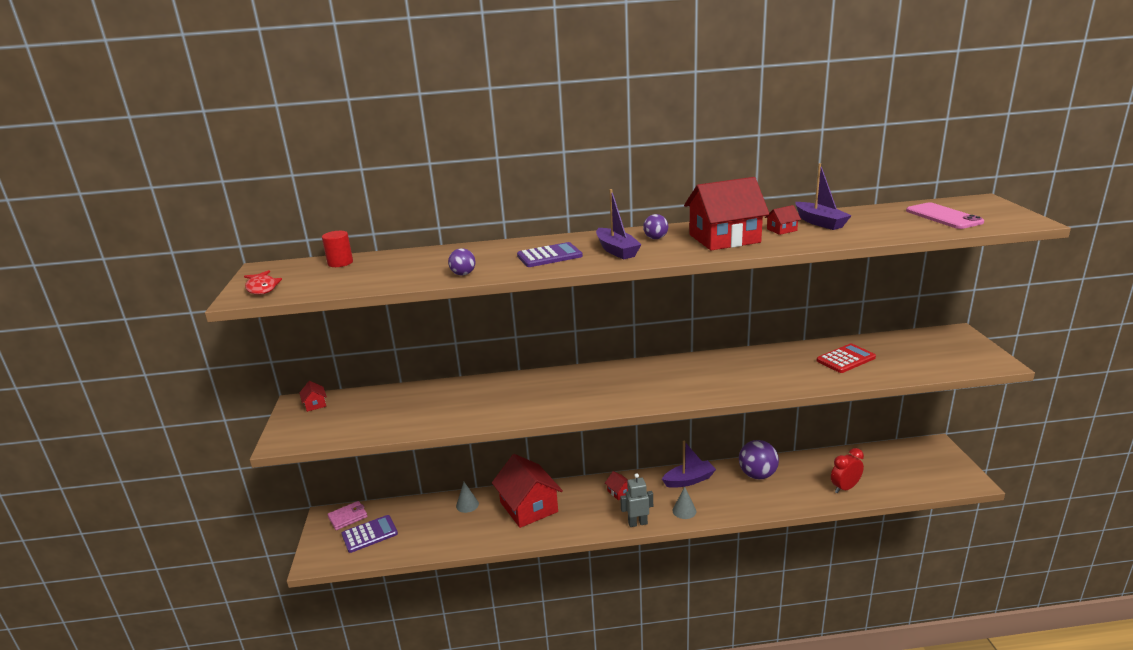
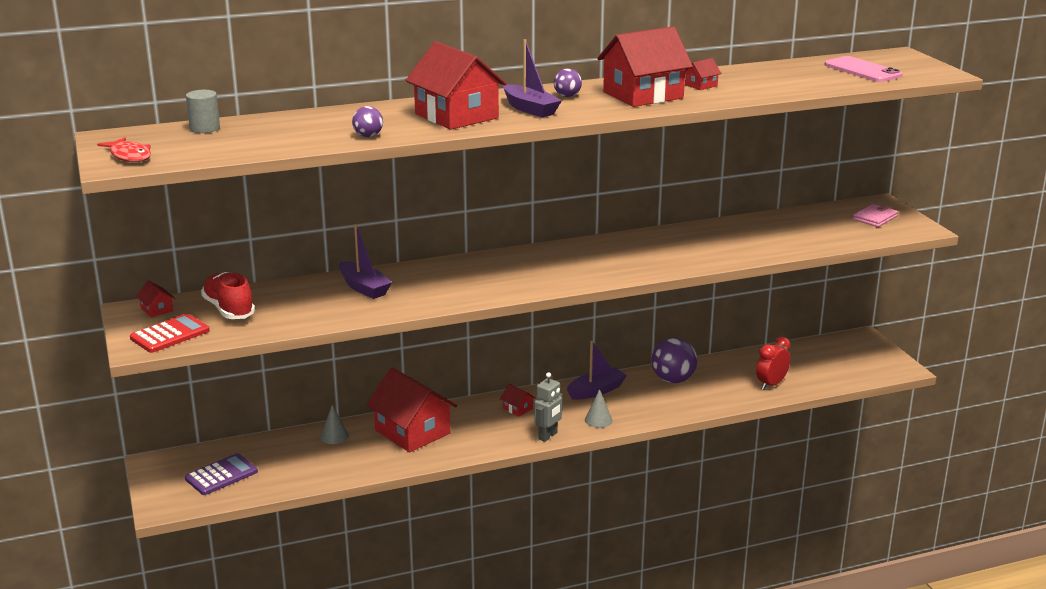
camera: 15 degrees left, 0 degrees up
red cylinder [322,231,353,267] -> grey cylinder [186,90,220,133]
pink wallet [327,501,368,530] -> pink wallet moved to [853,204,898,227]
purple calculator [517,242,583,267] -> red house [405,41,507,130]
grey robot [620,473,653,527] -> grey robot turned 150 degrees clockwise [534,372,563,442]
purple boat [795,163,852,230] -> purple boat moved to [339,224,392,299]
red calculator [817,343,876,373] -> red calculator moved to [130,314,210,353]
none -> red shoe [201,272,255,319]

